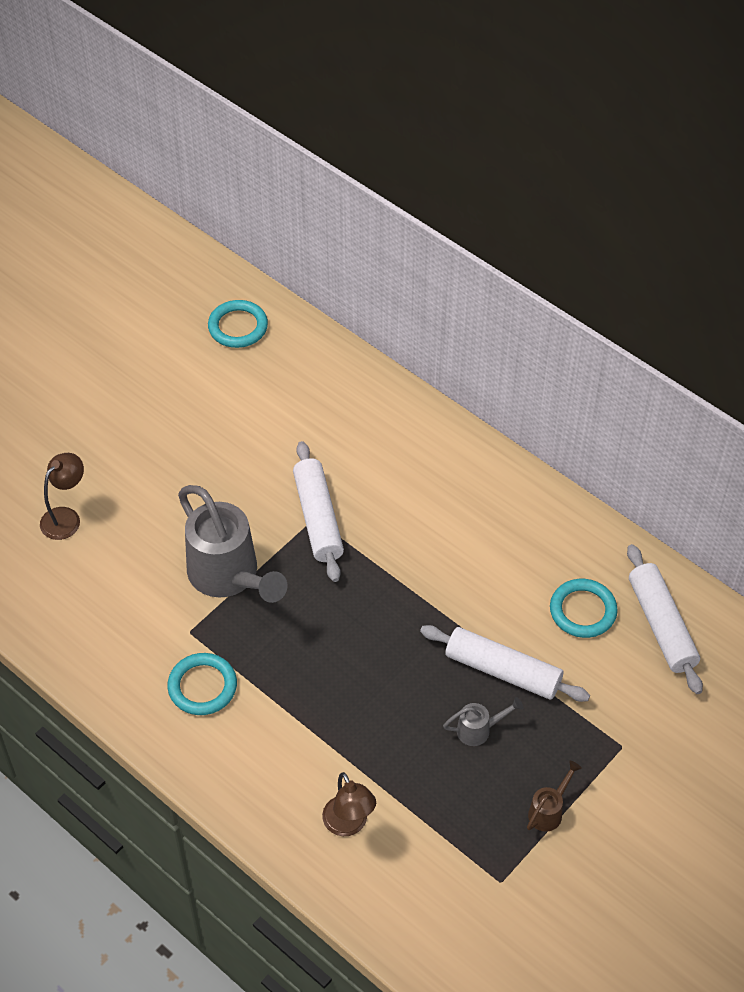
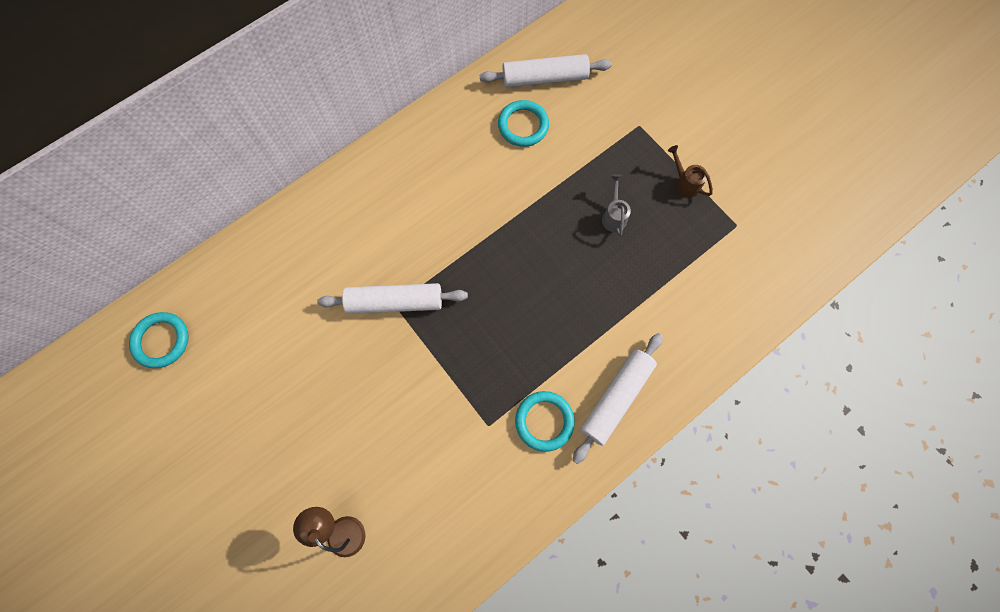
camera: 80 degrees left, 20 degrees up
grey watering can [178,485,288,603] -> none
brown lamp [322,772,376,836] -> none
white rolling pin [420,625,590,702] -> white rolling pin moved to [573,333,663,464]

